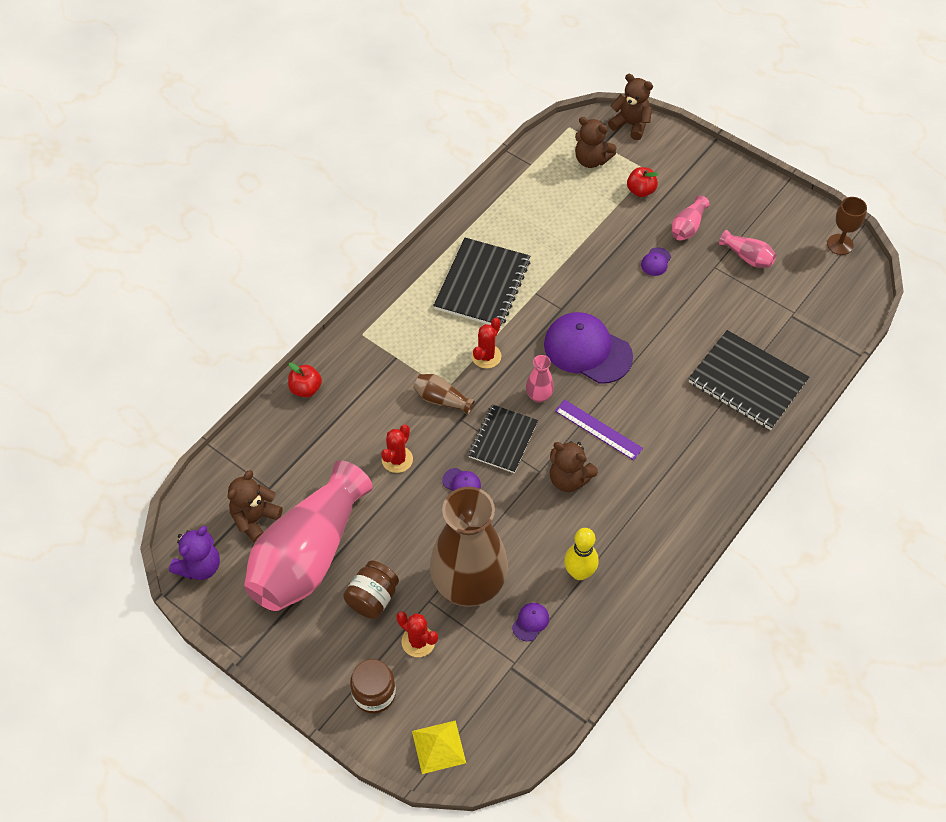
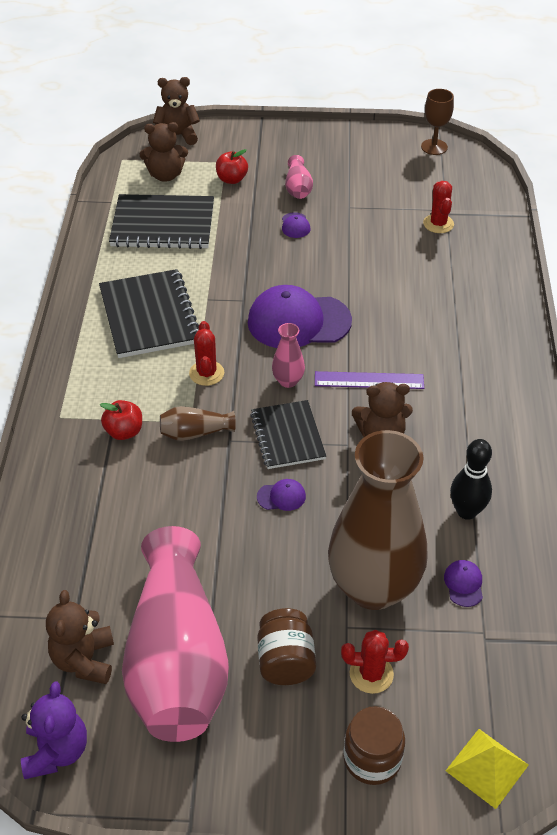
camera: 35 degrees left, 10 degrees down
red apple [288,362,322,397] -> red apple moved to [100,400,142,440]
red cactus [381,424,413,473] -> red cactus moved to [423,181,454,233]
yellow bowling pin [564,528,599,580] -> black bowling pin [450,439,492,520]
black notebook [689,330,809,430] -> black notebook moved to [109,194,214,249]
pink vase [719,230,776,268] -> none

